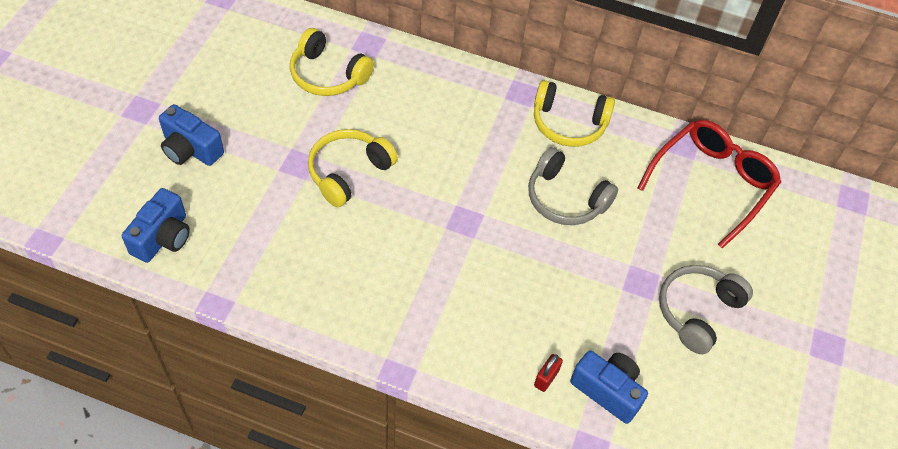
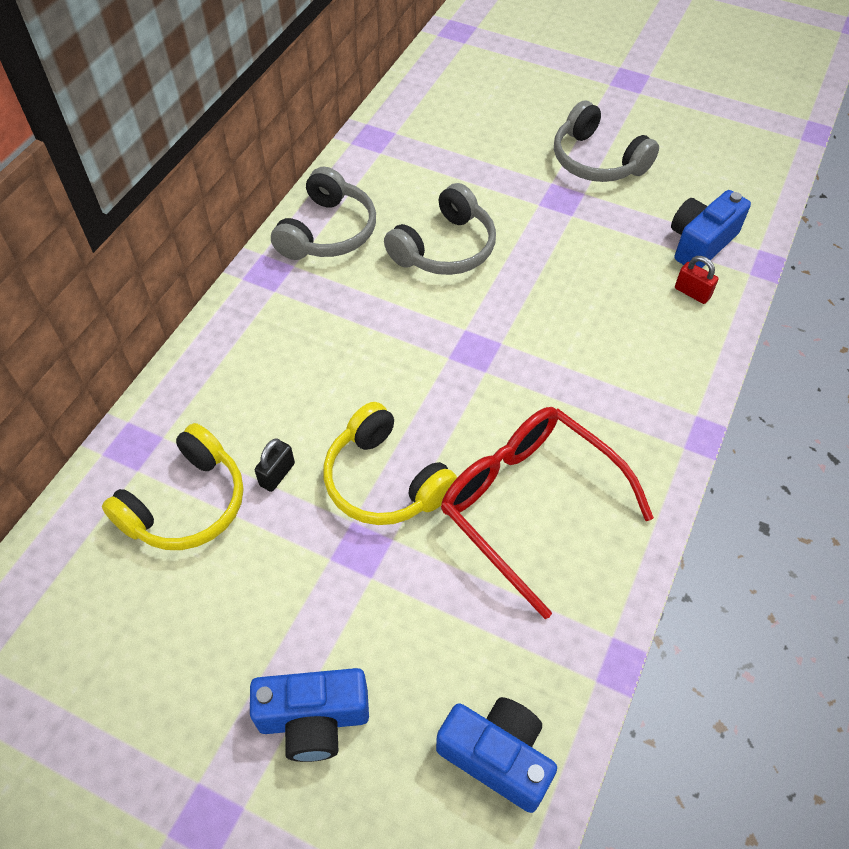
camera: 80 degrees left, 0 degrees up
blue camera [159,104,224,166] -> blue camera turned 45 degrees clockwise [250,668,369,762]
yellow headphones [534,80,615,147] -> grey headphones [271,167,376,260]
red glasses [638,120,781,249] -> red glasses moved to [441,407,654,619]
none -> black padlock [255,438,295,492]

